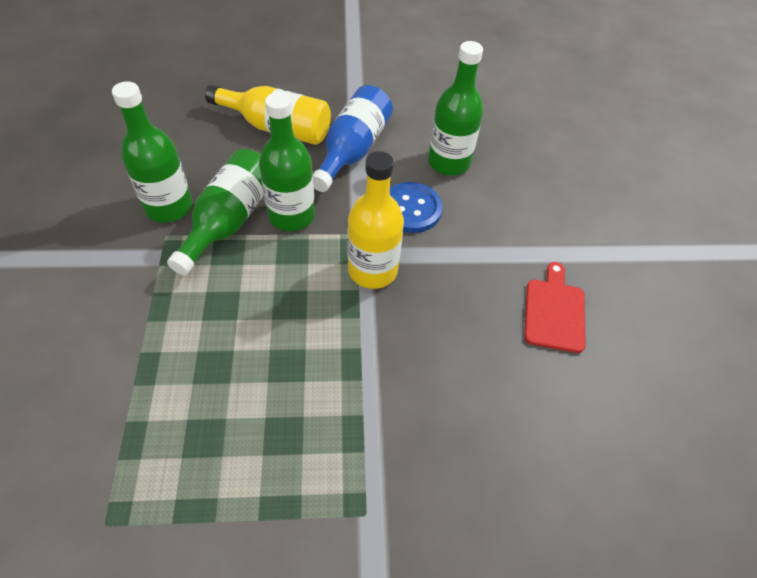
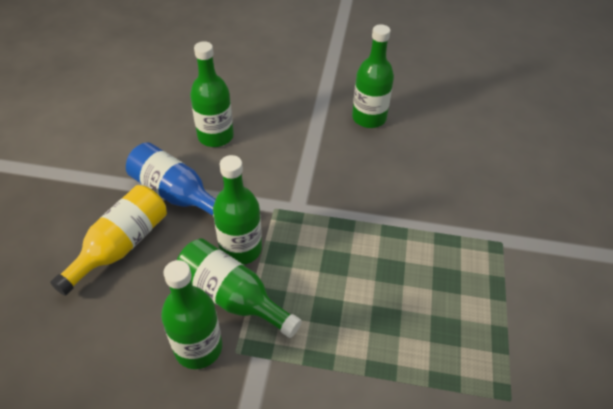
camera: 75 degrees left, 5 degrees down
yellow bottle [347,151,404,289] -> none
blue button [390,182,443,233] -> none
red cutting board [524,262,586,353] -> green bottle [352,24,394,128]

